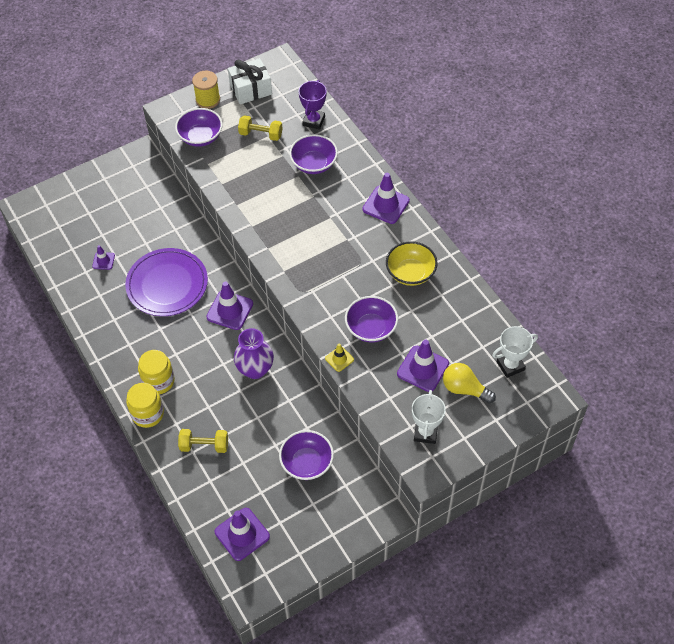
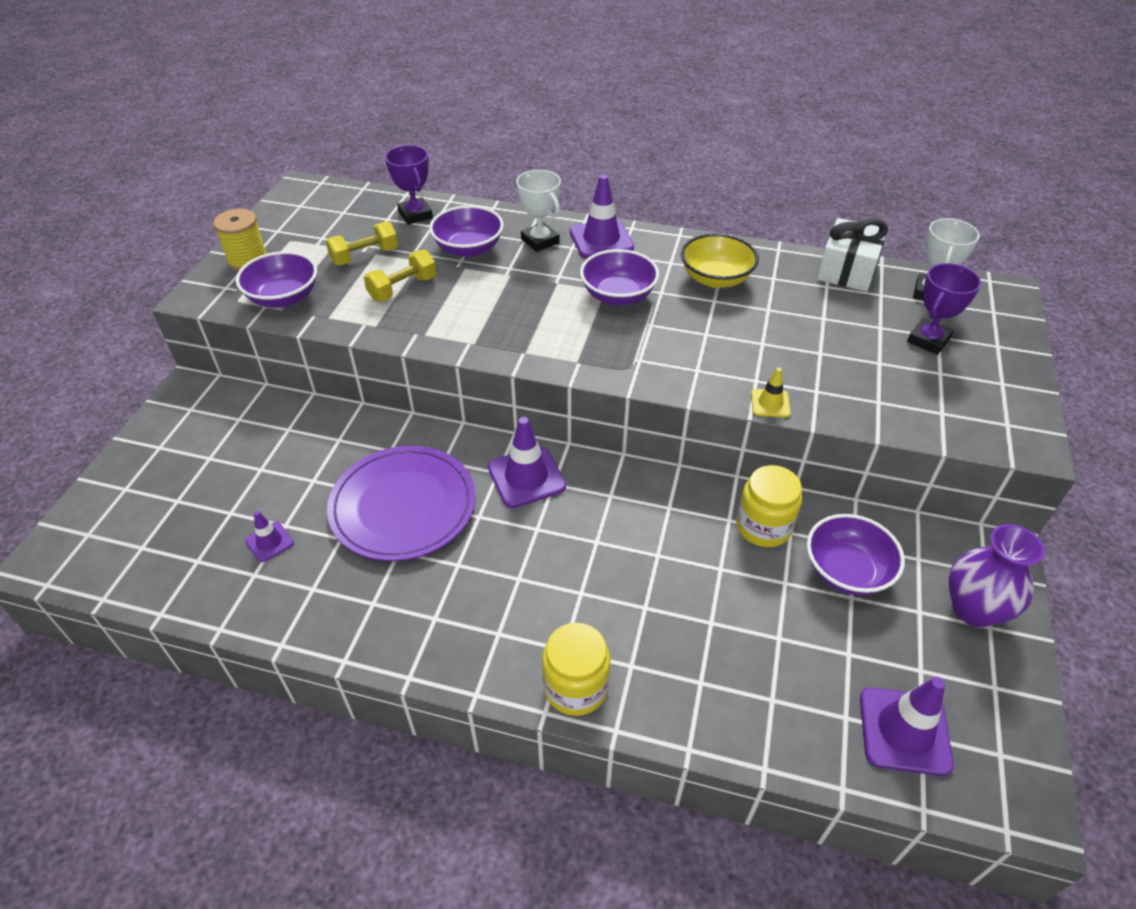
camera: 45 degrees left, 10 degrees down
yellow jar [138,350,175,394] -> yellow jar moved to [736,465,802,547]
yellow dumbbell [178,429,228,453] -> yellow dumbbell moved to [364,250,437,301]
white gift [228,58,272,104] -> white gift moved to [817,218,888,292]
purple vase [234,328,274,379] -> purple vase moved to [949,524,1045,627]
purple bowl [345,296,398,342] -> purple bowl moved to [580,249,659,305]
purple traffic cone [397,340,449,392] -> none
white trophy [412,390,446,444] -> white trophy moved to [516,170,561,252]
yellow light bulb [443,363,496,404] -> purple trophy [907,263,981,355]

